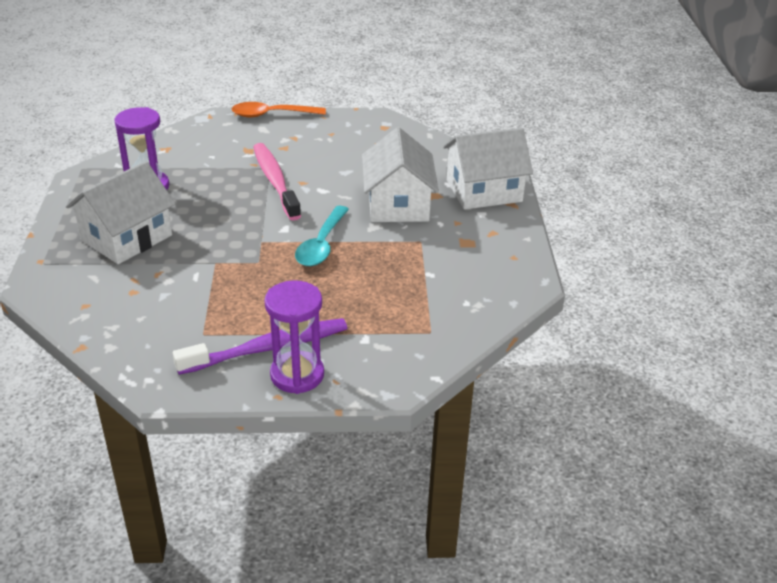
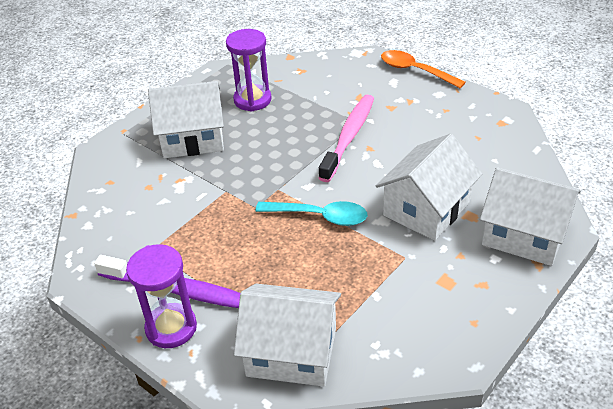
camera: 45 degrees right, 5 degrees up
turquoise spoon [295,206,349,266] -> turquoise spoon turned 135 degrees counterclockwise [255,201,367,226]
none -> white house [234,284,341,387]

